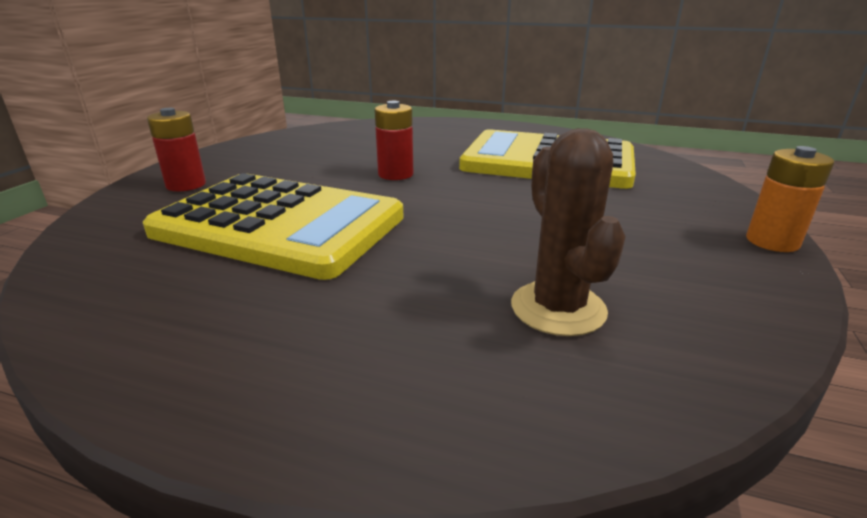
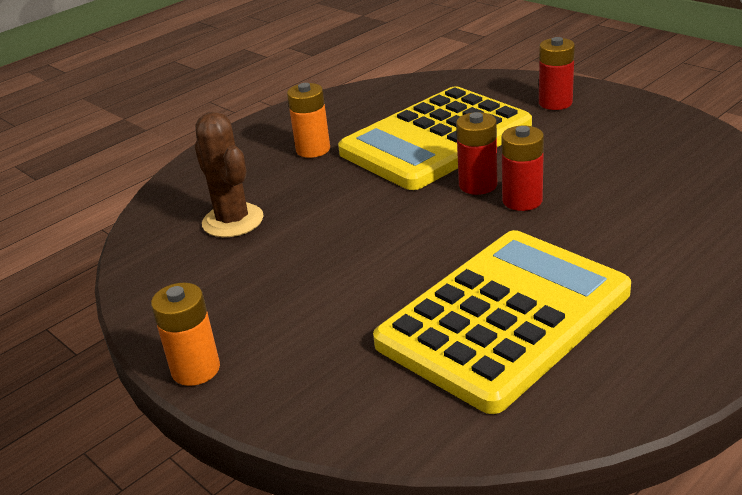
camera: 120 degrees right, 5 degrees up
brown cactus [511,128,626,336] -> brown cactus turned 45 degrees clockwise [194,112,264,237]
none -> orange battery [287,83,330,158]
none -> red battery [456,112,497,195]

